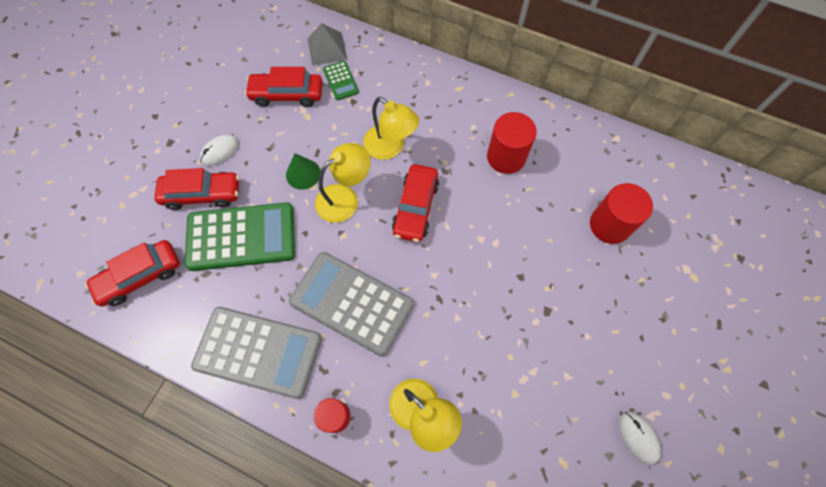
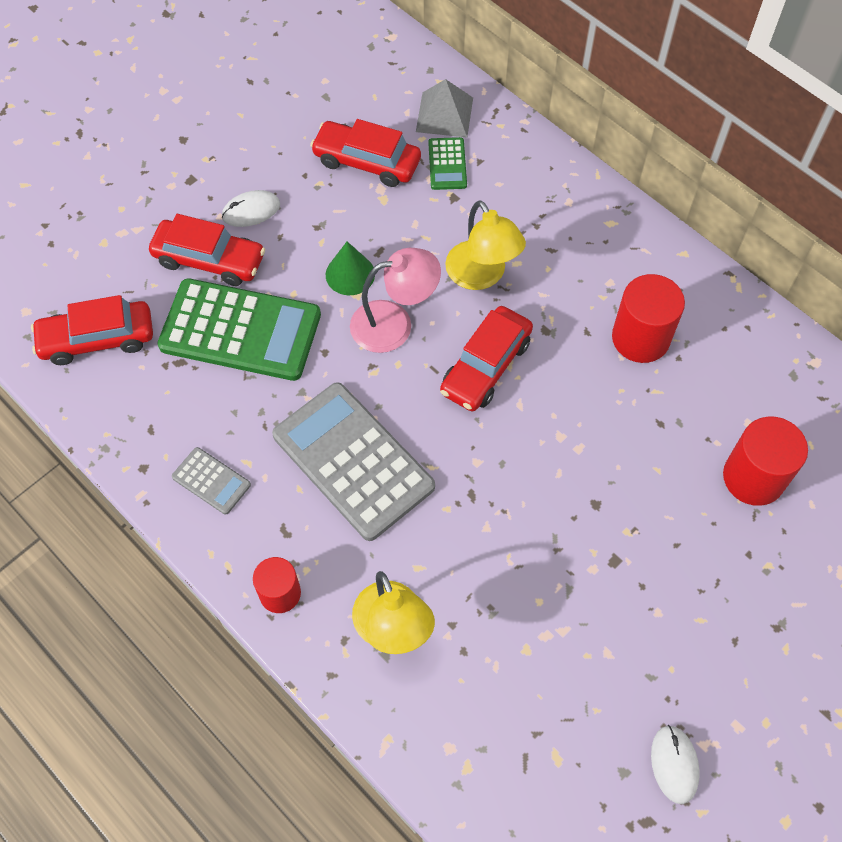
camera: 20 degrees right, 5 degrees down
grey calculator [191,307,322,399] -> grey calculator [172,447,251,515], size x0.45
yellow lamp [315,143,371,223] -> pink lamp [350,248,441,353]

